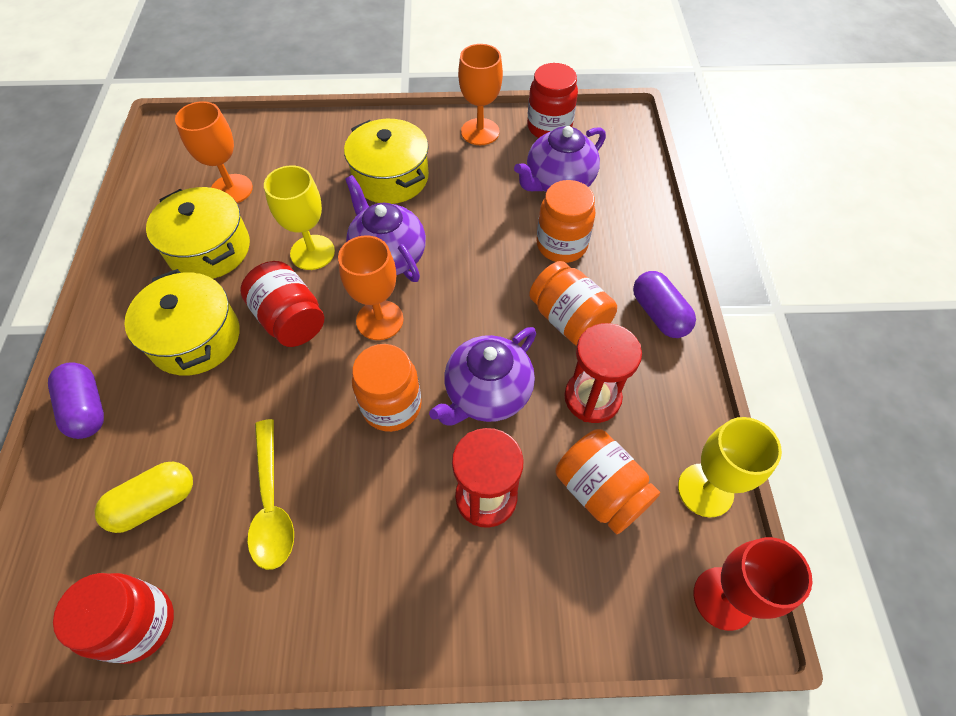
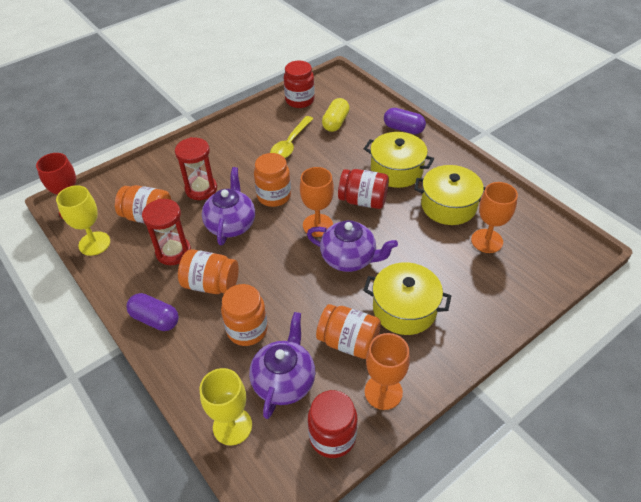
camera: 145 degrees right, 10 degrees down
yellow spoon [247,419,294,570] -> yellow spoon turned 105 degrees counterclockwise [270,116,313,158]
yellow goblet [264,165,335,270] -> yellow goblet moved to [200,368,252,446]
none -> orange jar [316,304,381,359]

